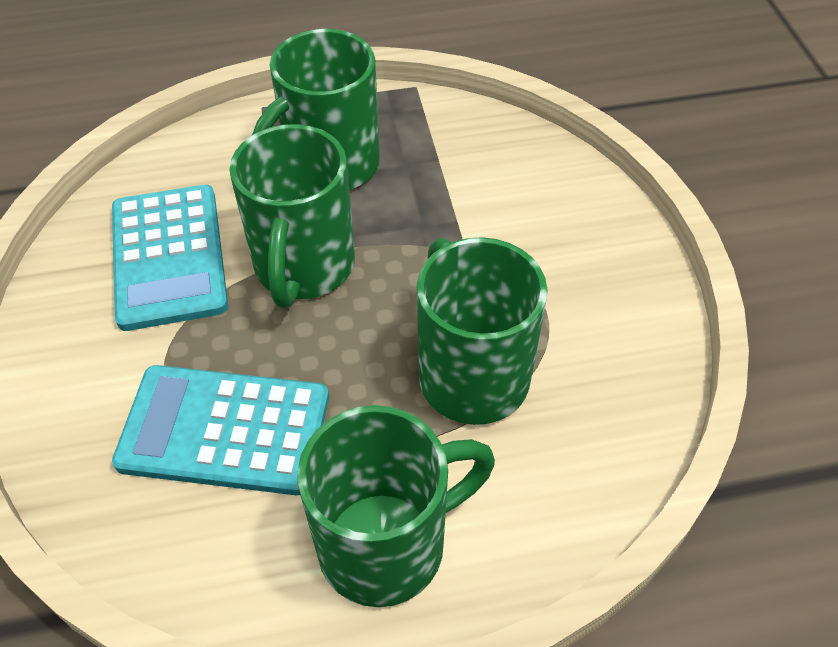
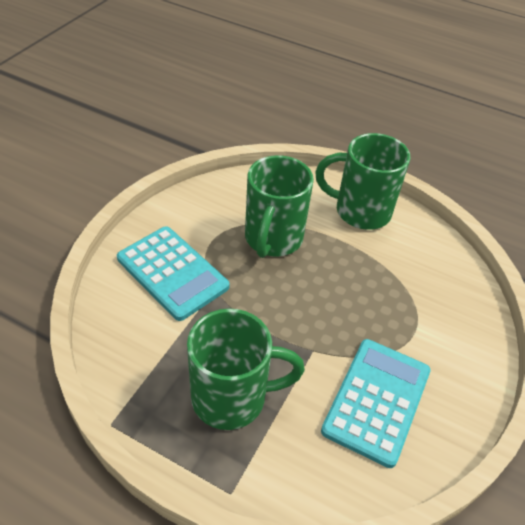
camera: 145 degrees left, 5 degrees down
turquoise calculator [112,365,329,495] -> turquoise calculator moved to [117,226,230,321]
green mug [230,124,355,308] -> none

